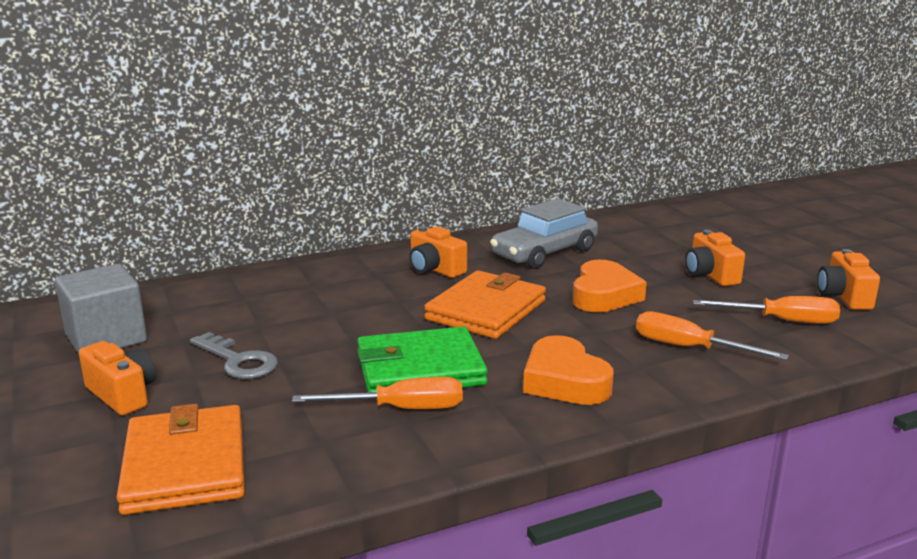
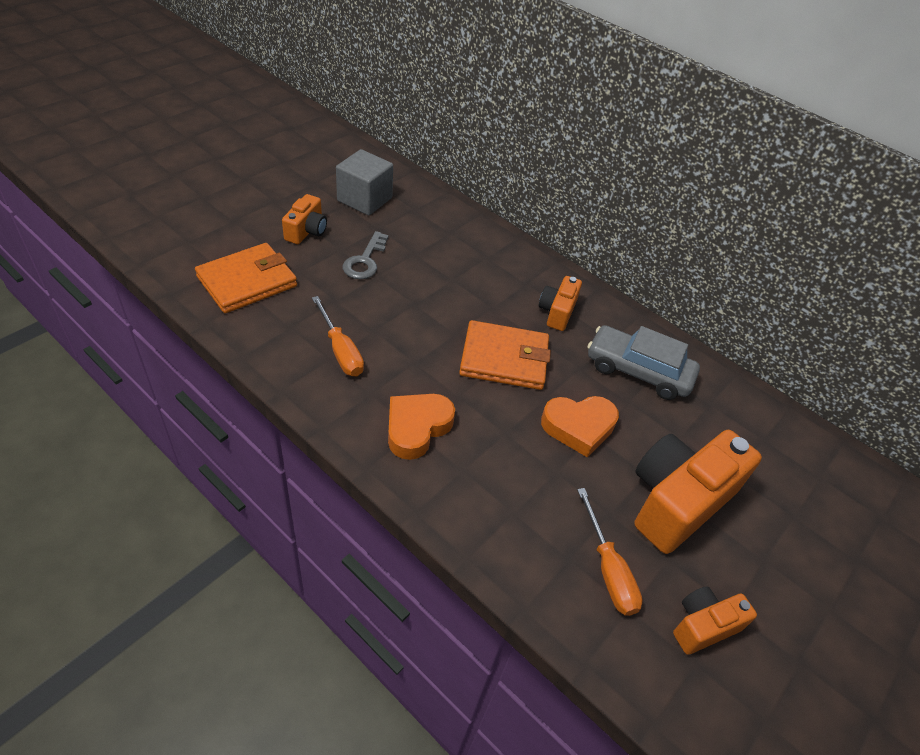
camera: 60 degrees right, 25 degrees up
green wallet [357,327,488,392] -> none
orange screwdriver [636,311,789,360] -> none
orange camera [685,230,745,286] -> orange camera [634,430,762,554], size x1.92

